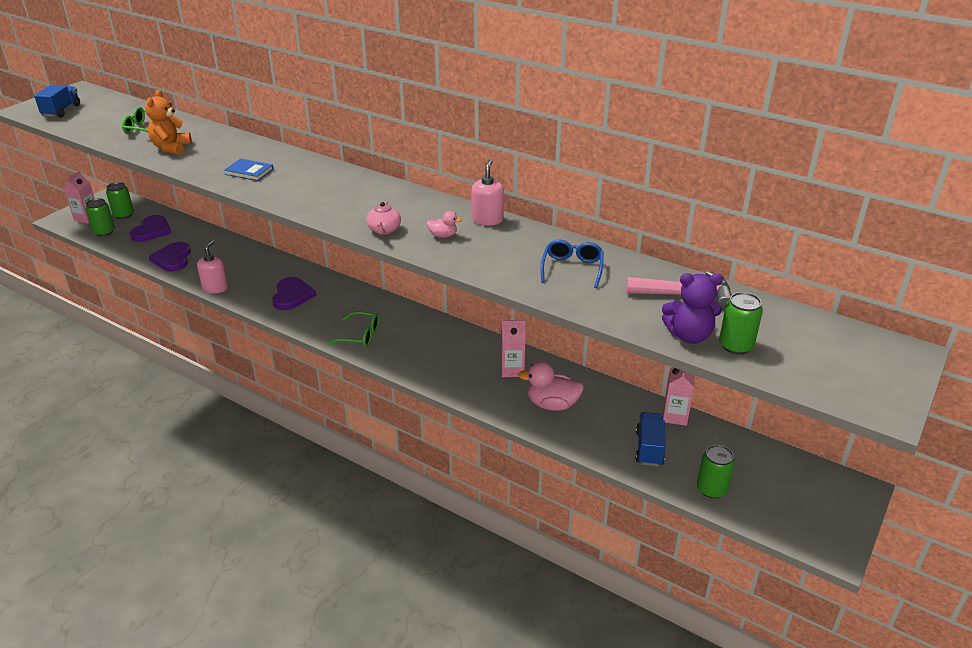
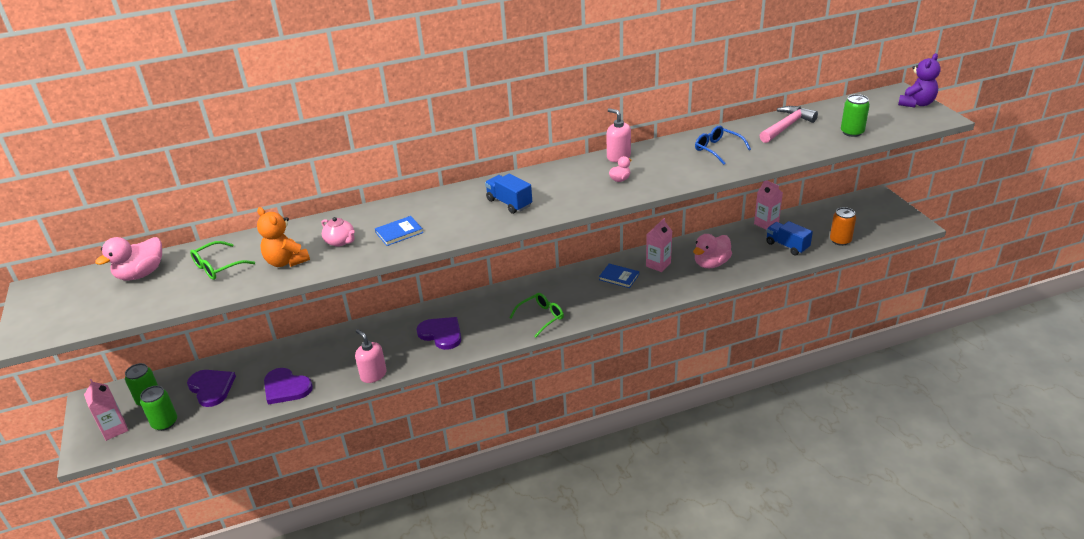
camera: 50 degrees left, 0 degrees up
blue truck [34,85,80,118] -> blue truck moved to [485,173,532,214]
pink teapot [366,202,401,235] -> pink teapot moved to [322,217,355,247]
purple teddy bear [662,273,723,344] -> purple teddy bear moved to [898,53,941,108]
green can [697,445,735,499] -> orange can [830,207,856,246]
none -> pink duck [95,237,162,280]
none -> blue book [599,264,639,288]

